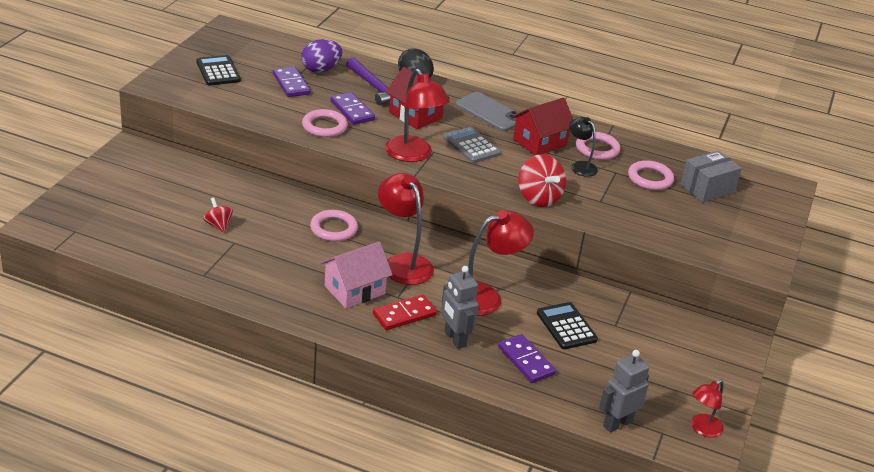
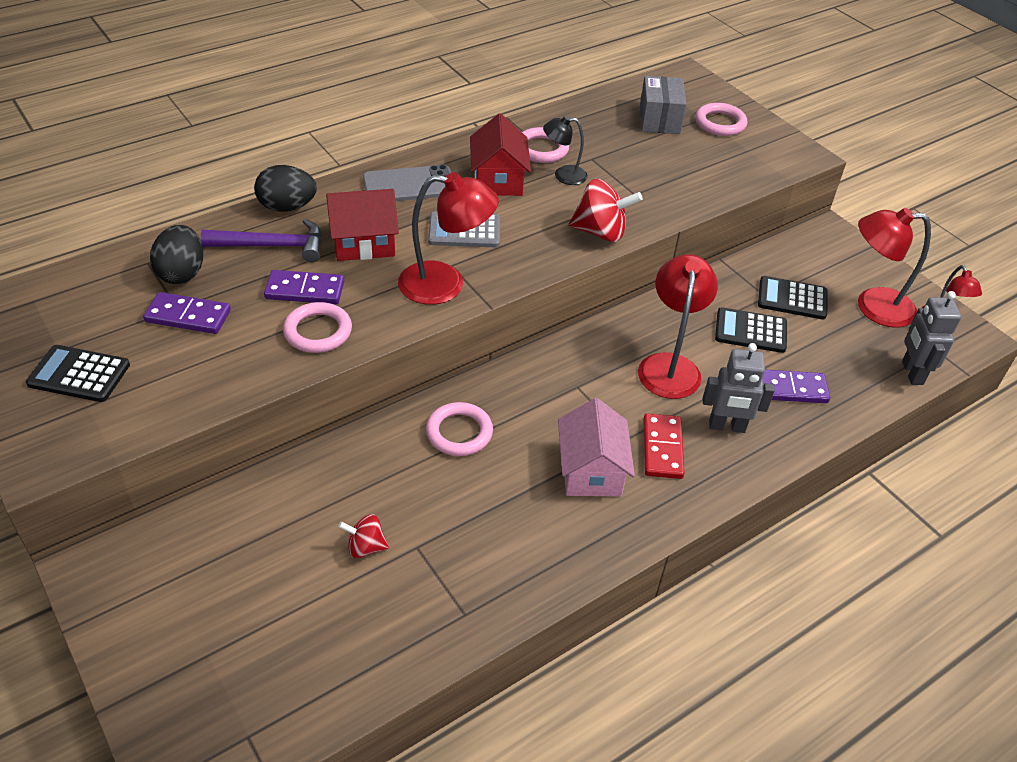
camera: 55 degrees left, 10 degrees up
purple egg [301,39,342,73] -> black egg [150,225,203,284]
red lamp [378,173,434,285] -> red lamp moved to [858,208,931,327]
pink ring [628,160,674,190] -> pink ring moved to [695,103,747,136]
none -> black calculator [758,276,828,320]

